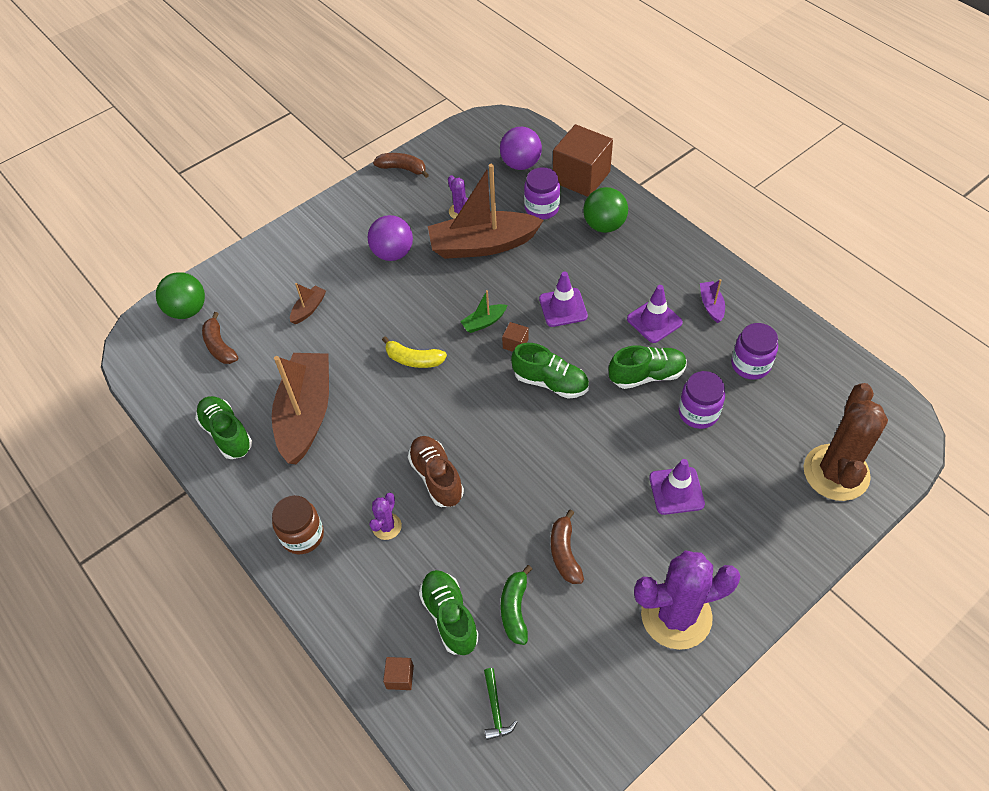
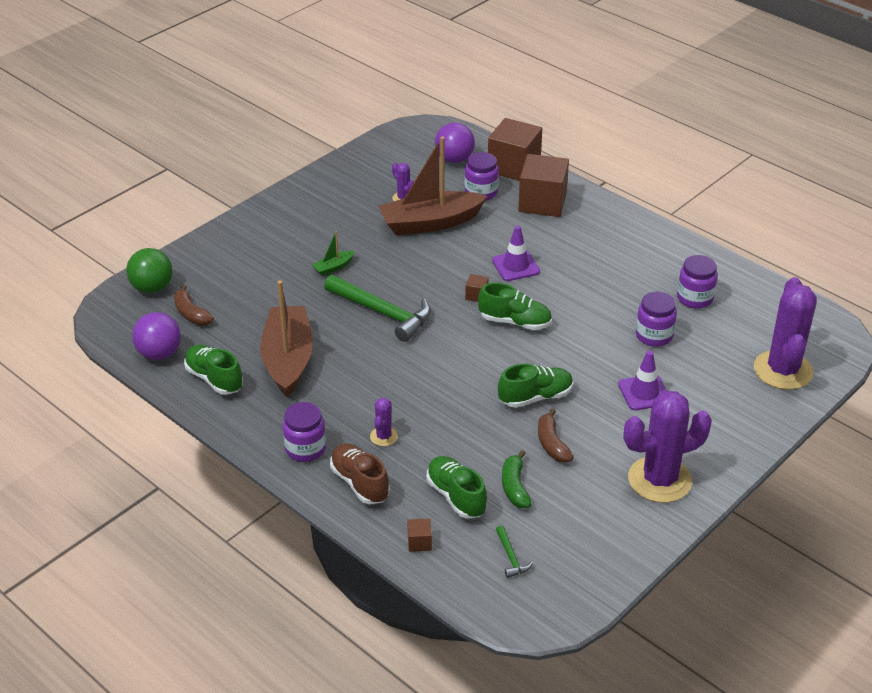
camera: 10 degrees left, 15 degrees down
brown jar [272,495,324,554] -> purple jar [283,402,326,462]
brown boat [290,283,326,324] -> none
purple ball [368,215,413,261] -> purple ball moved to [132,312,181,360]
brown banana [373,153,429,178] -> none
yellow banana [382,336,447,368] -> green hammer [324,275,431,342]
brown shoe [408,436,464,507] -> brown shoe moved to [330,443,390,504]
green boat [460,290,507,333] -> green boat moved to [312,231,355,276]
green ball [583,187,628,233] -> brown cube [518,154,569,217]
green shoe [609,345,687,389] -> green shoe moved to [498,364,573,408]
purple traffic cone [627,285,683,343] -> none
purple boat [700,279,725,323] -> none
brown cactus [804,383,888,501] -> purple cactus [754,277,817,390]

